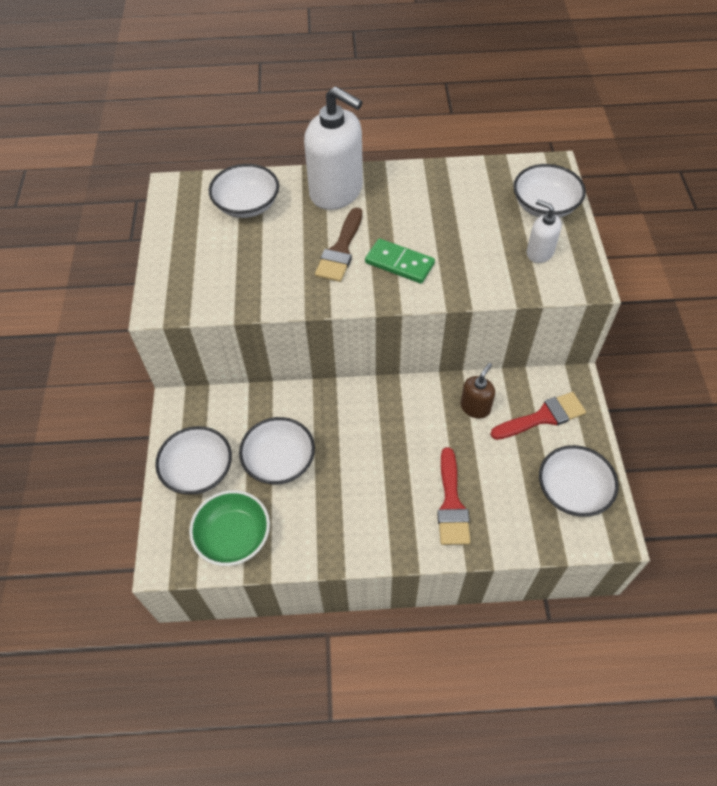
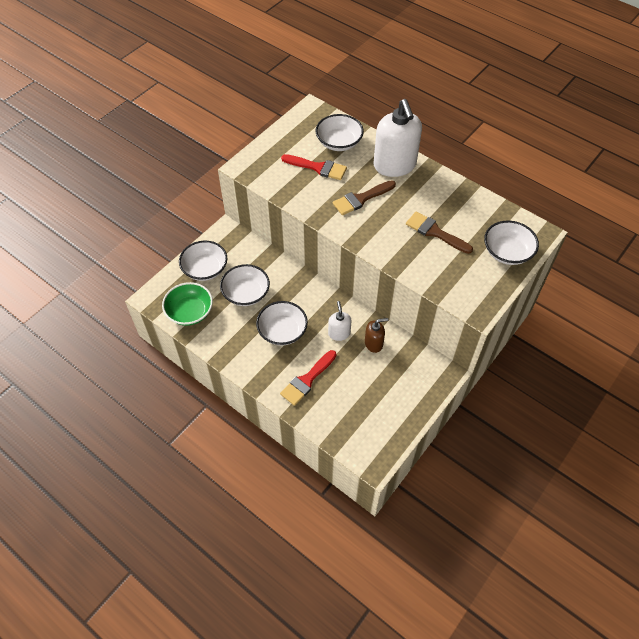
camera: 40 degrees right, 0 degrees up
green domino [365,238,435,284] -> none
red brush [490,392,586,440] -> red brush moved to [281,154,347,180]
white soap dispenser [527,200,562,263] -> white soap dispenser moved to [328,301,351,341]
white bowl [539,445,619,517] -> white bowl moved to [256,301,308,346]
none -> brown brush [406,212,473,254]

